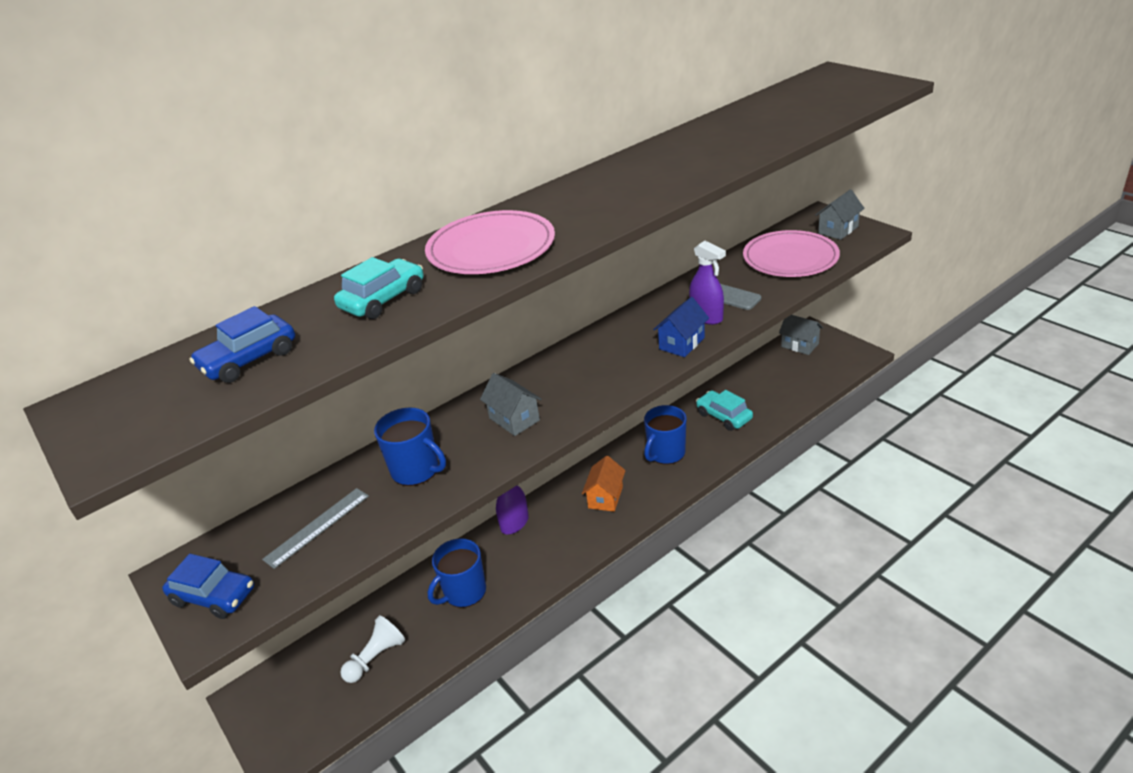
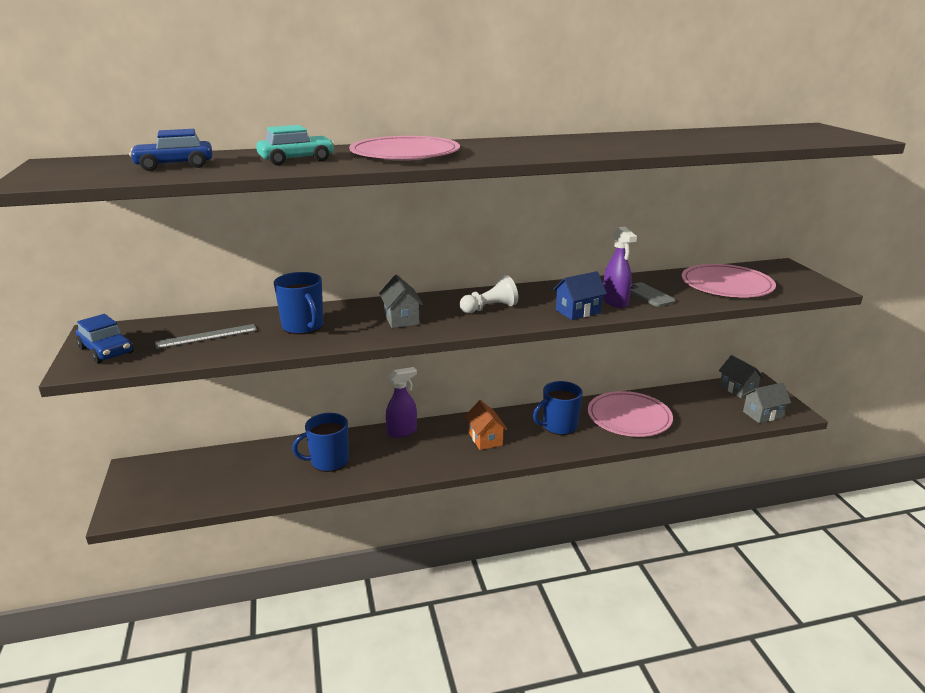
camera: 20 degrees right, 10 degrees down
white pawn [340,615,405,683] -> white pawn moved to [460,275,518,313]
orange house [582,456,626,512] -> orange house turned 60 degrees counterclockwise [465,400,507,450]
turquoise car [696,390,753,431] -> pink plate [588,391,673,437]
grey house [816,189,865,240] -> grey house moved to [743,382,791,423]

